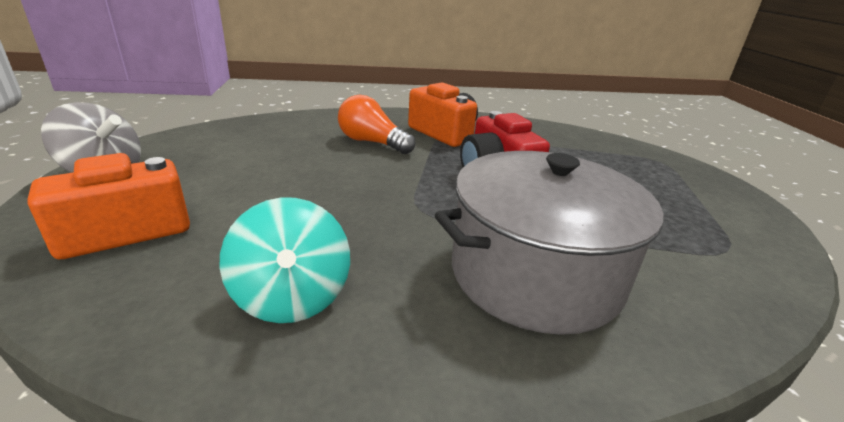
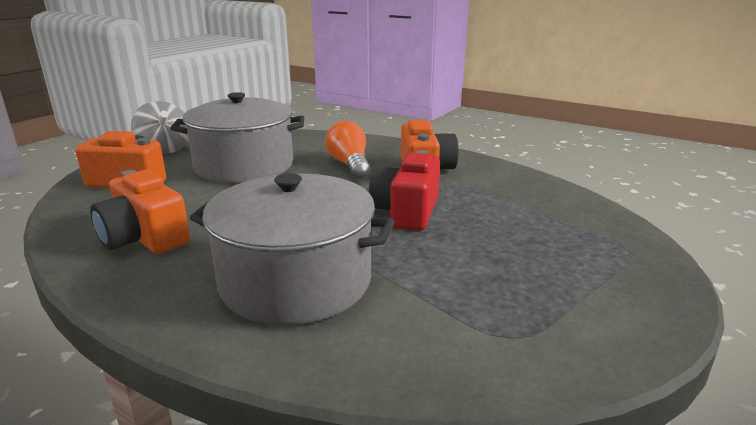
camera: 40 degrees right, 5 degrees down
turquoise spinning top [220,197,350,323] -> orange camera [90,170,190,254]
none -> grey pot [170,92,304,183]

